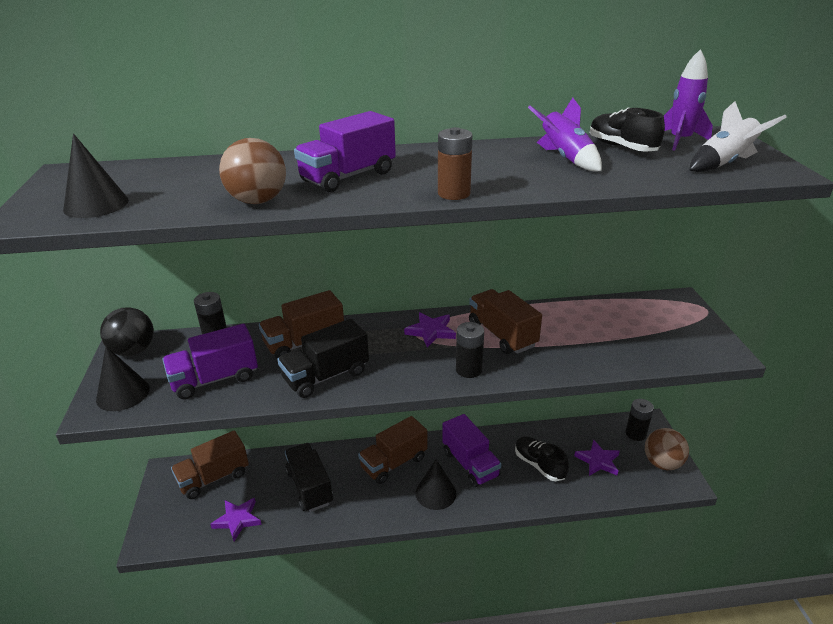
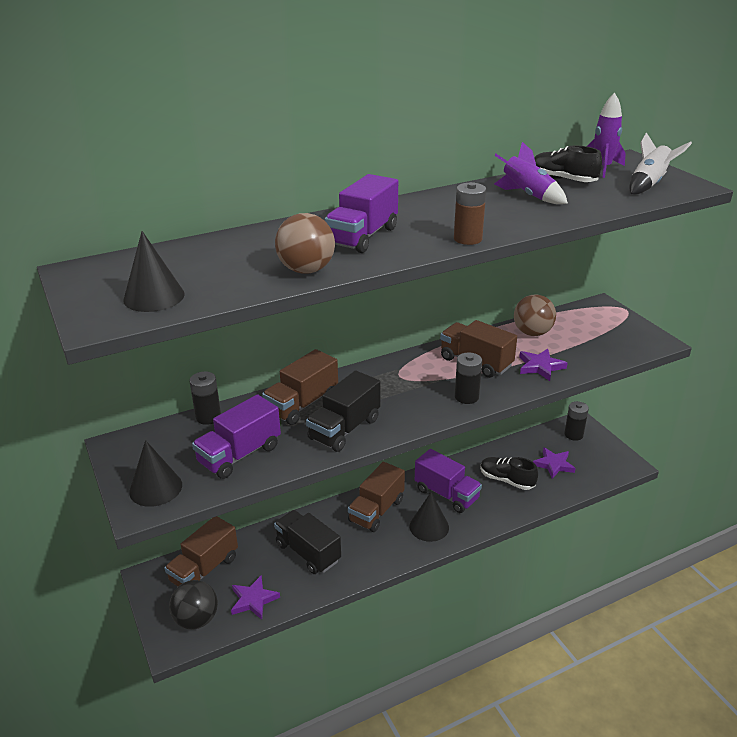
camera: 20 degrees left, 0 degrees up
black ball [100,307,154,356] -> black ball moved to [169,580,218,629]
purple star [404,312,456,348] -> purple star moved to [519,349,567,381]
brown ball [645,428,689,471] -> brown ball moved to [514,294,556,336]

